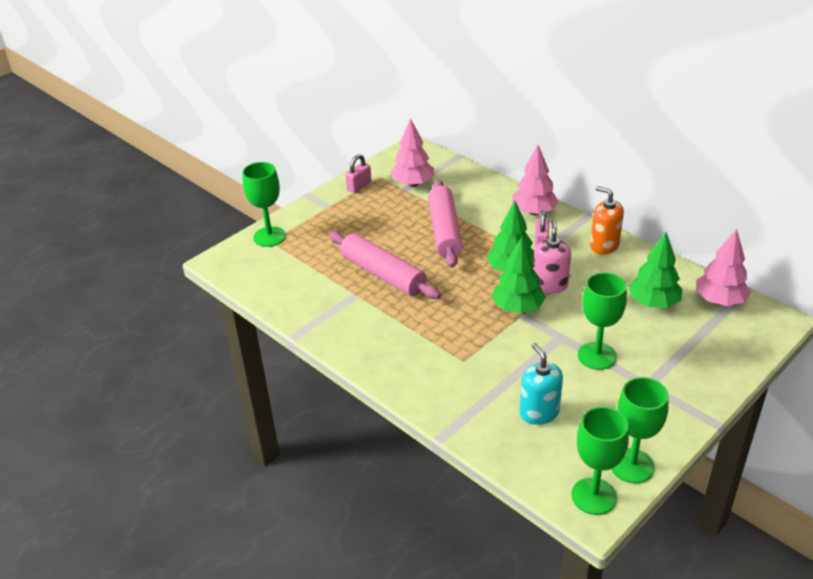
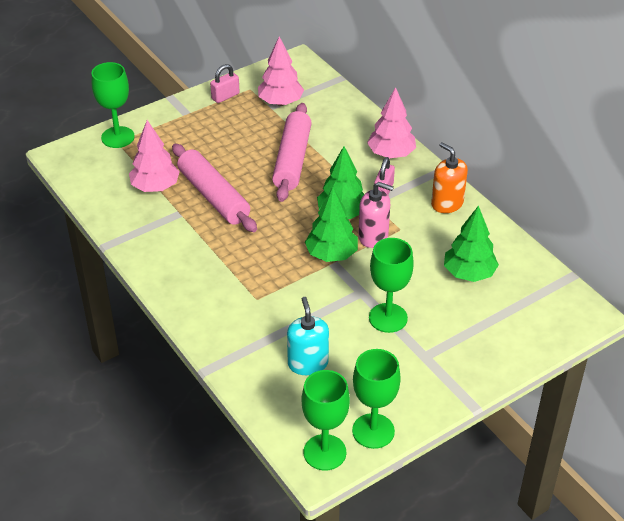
camera: 10 degrees right, 5 degrees up
pink soap dispenser [533,220,571,294] -> pink soap dispenser turned 90 degrees clockwise [358,182,394,248]
pink tree [696,229,751,306] -> pink tree moved to [129,120,180,192]

